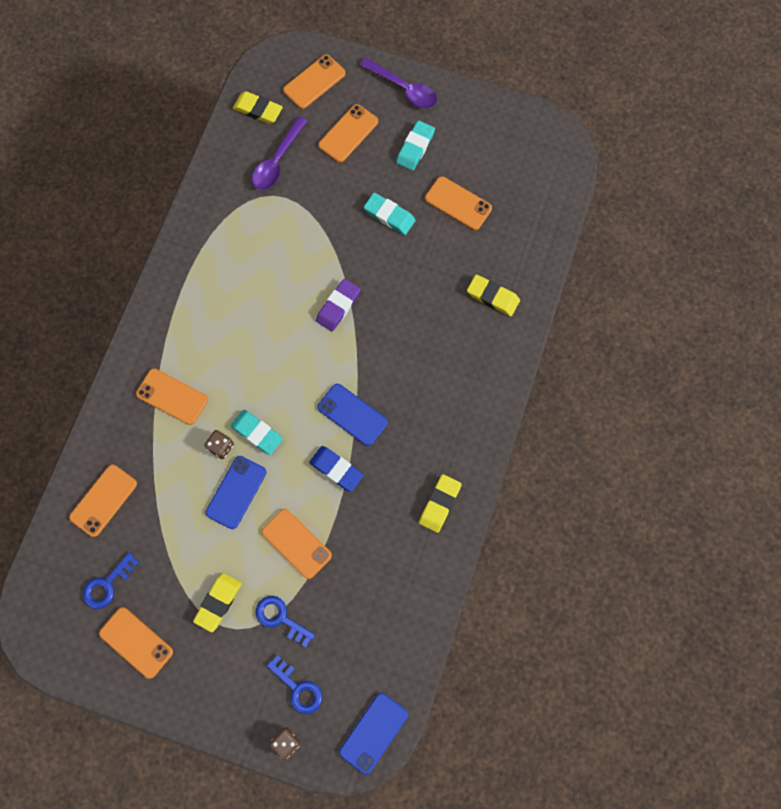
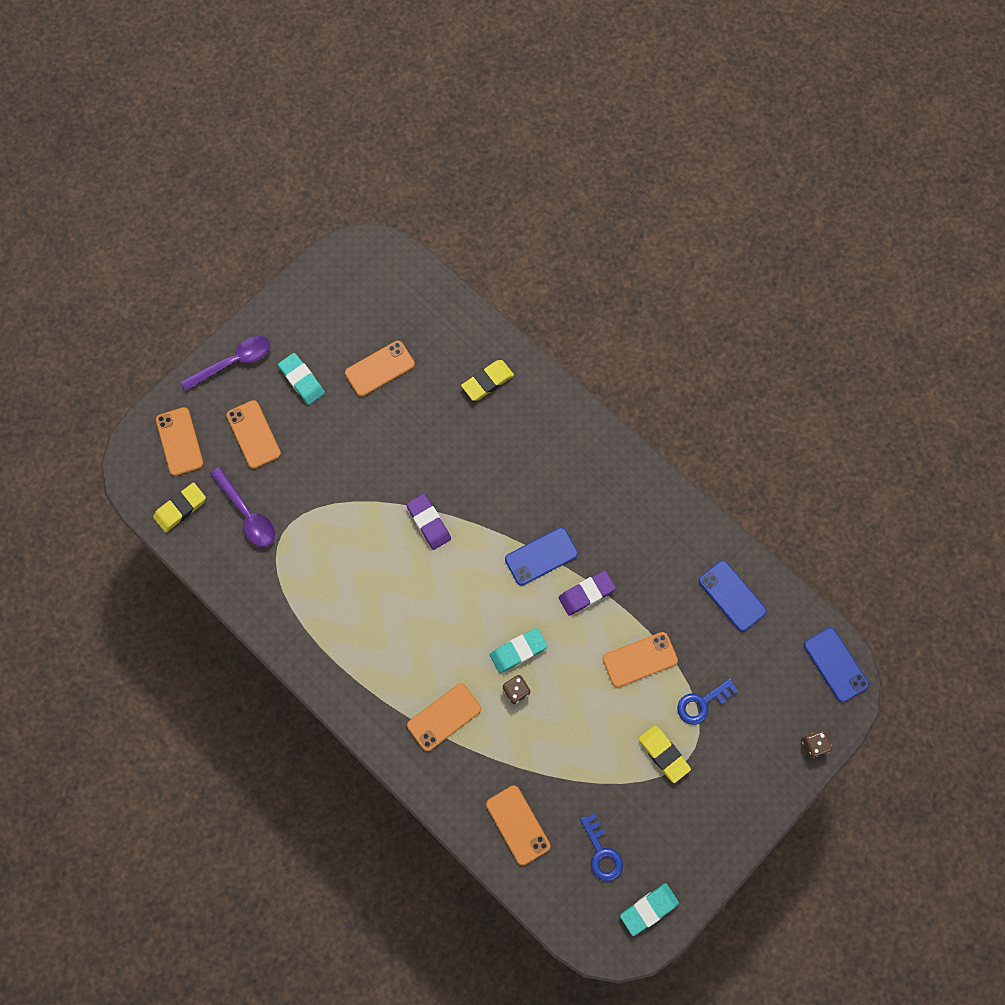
camera: 65 degrees left, 0 degrees up
orange phone [99,607,173,679] -> none
blue phone [206,456,267,529] -> blue phone moved to [699,561,767,632]
blue key [266,655,322,714] -> none
blue eraser [309,446,364,492] -> purple eraser [559,571,616,616]
turquoise eraser [364,193,416,235] -> turquoise eraser moved to [620,883,679,936]
yellow eraser [419,474,462,533] -> none

